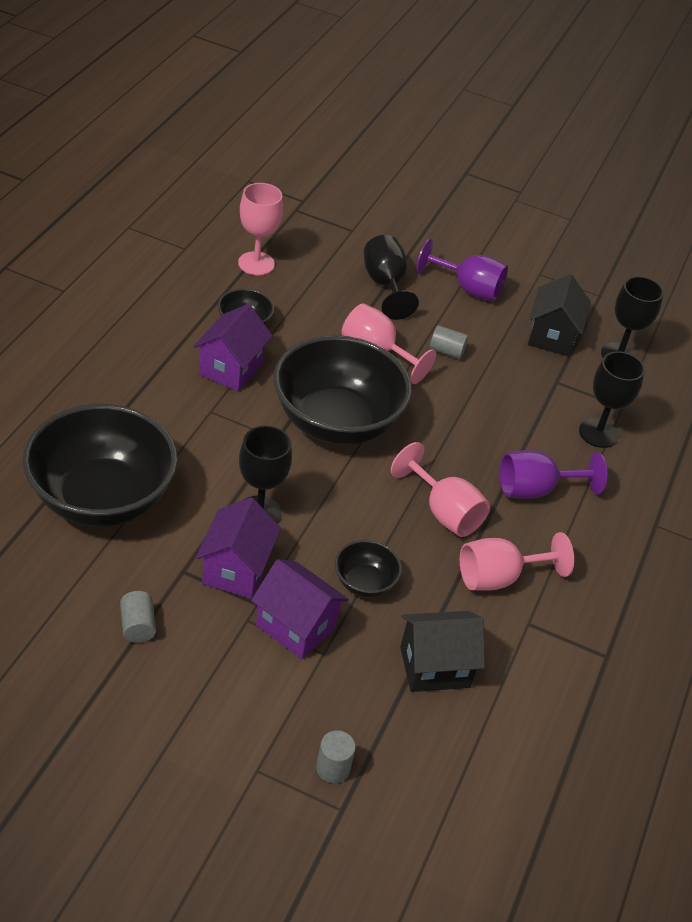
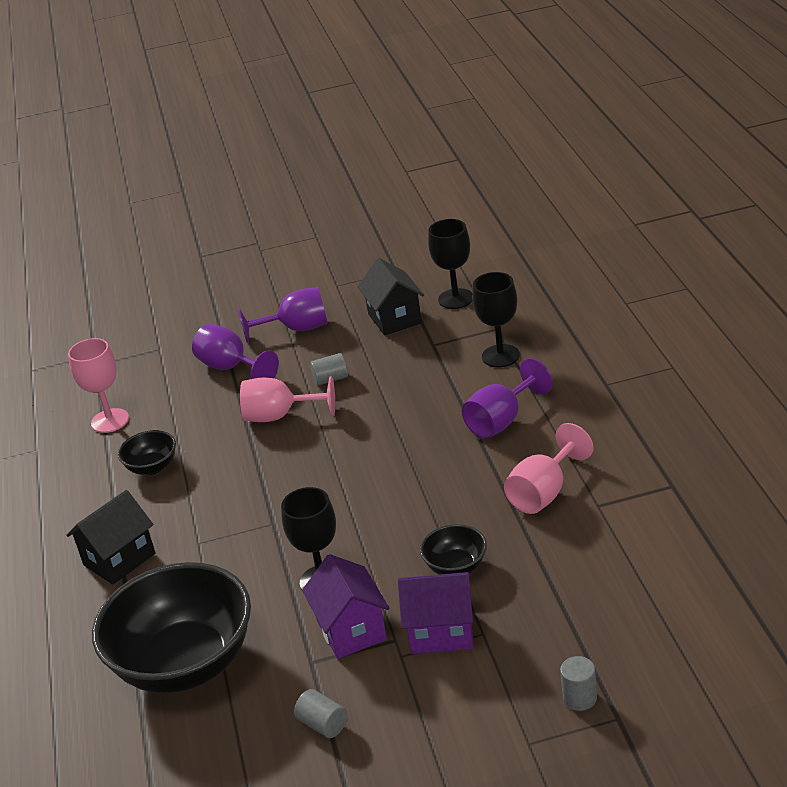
camera: 25 degrees left, 10 degrees down
purple house [193,304,272,391] -> none
black bowl [274,335,412,445] -> none
black goblet [363,235,419,320] -> purple goblet [192,324,279,379]
pink goblet [391,442,490,537] -> none
black house [400,611,485,692] -> black house moved to [66,490,155,585]

